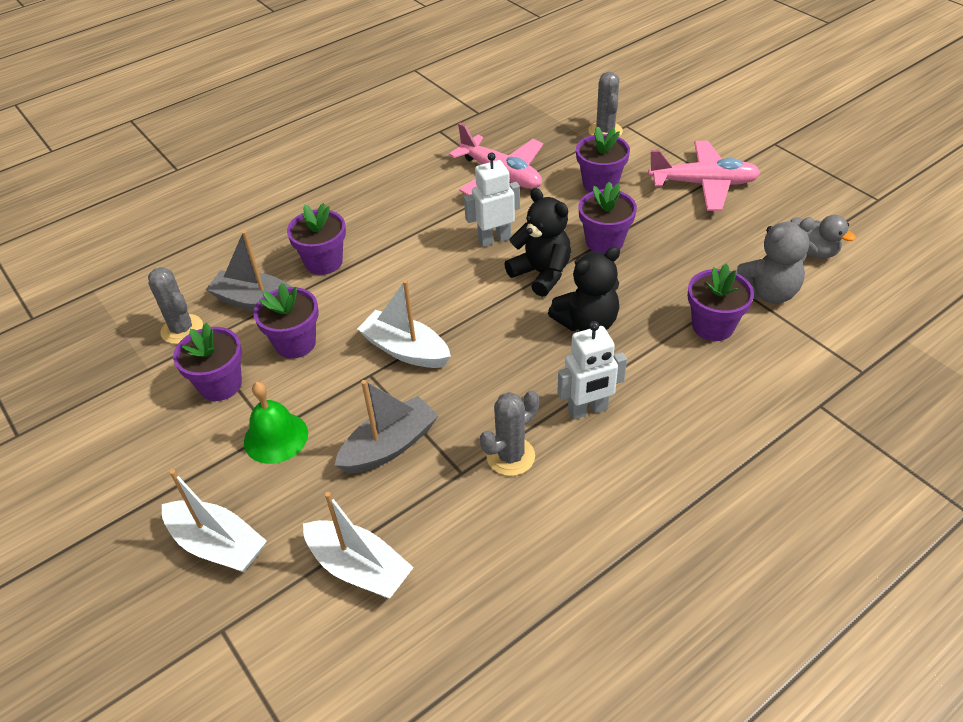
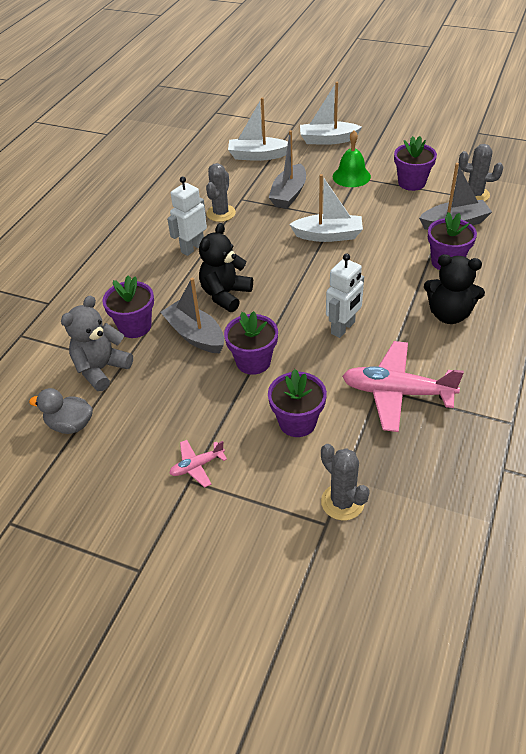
camera: 150 degrees right, 0 degrees up
purple flower pot [253,283,319,359] -> none
black teddy bear [505,188,571,297] -> black teddy bear moved to [424,254,485,324]
pink plane [648,141,761,211] -> pink plane [169,440,227,488], size x0.49
none -> grey boat [160,278,224,354]

